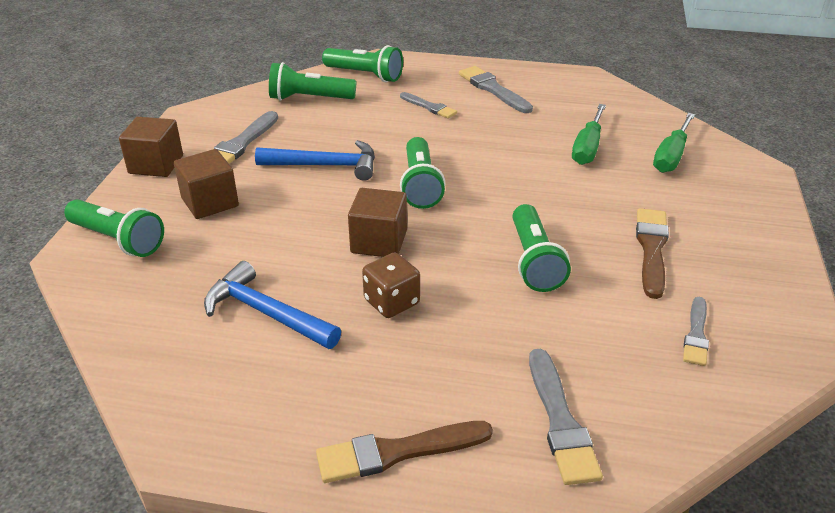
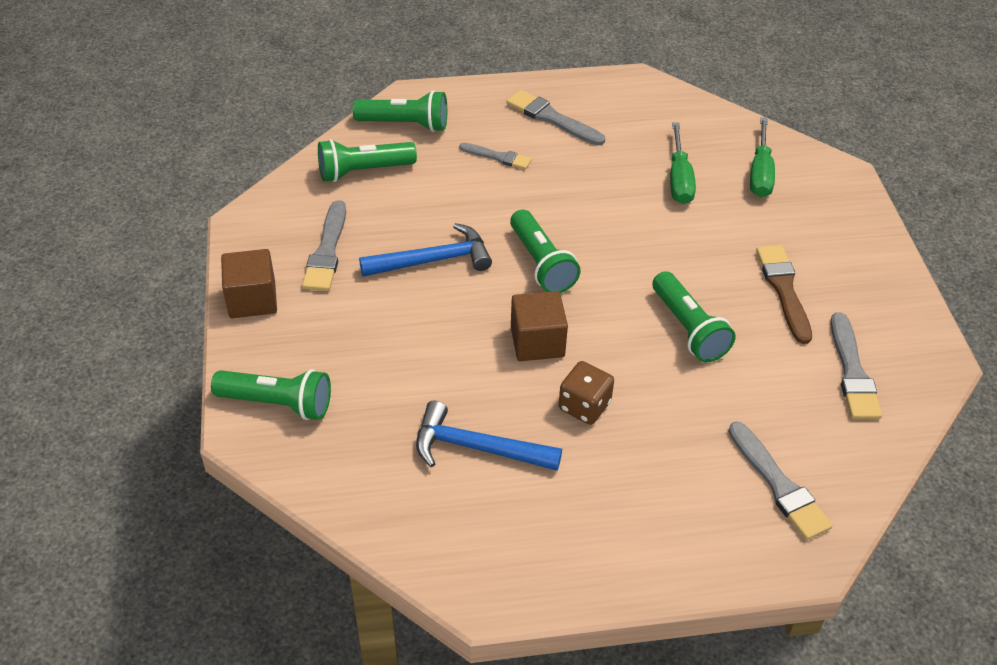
camera: 20 degrees left, 10 degrees up
brown cube [174,149,239,219] -> none
brown brush [316,421,493,483] -> none
grey brush [683,297,709,366] -> grey brush [831,312,882,419], size x1.55

